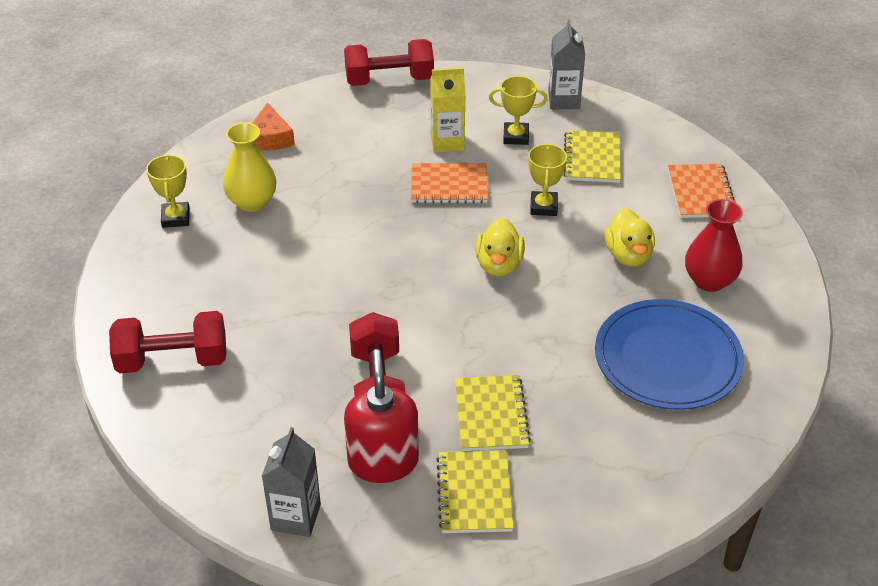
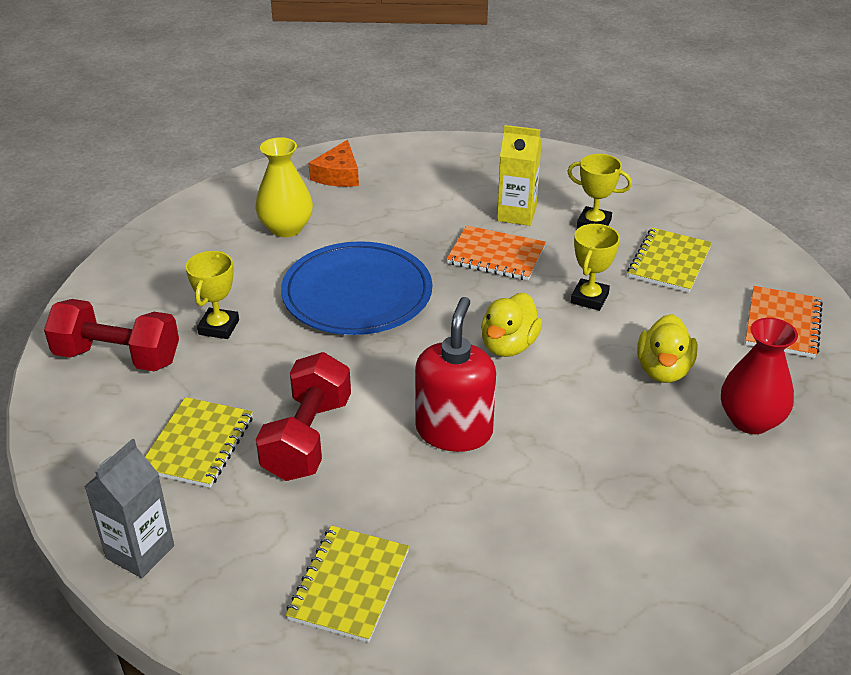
camera: 20 degrees right, 5 degrees down
yellow trophy [146,154,190,228] -> yellow trophy moved to [186,251,239,339]
red dumbbell [344,39,434,86] -> none
red soap dispenser [344,349,419,483] -> red soap dispenser moved to [415,297,496,452]
yellow notebook [455,375,531,451] -> yellow notebook moved to [145,397,253,488]
grey carton [548,20,585,109] -> none
blue plate [595,299,744,410] -> blue plate moved to [281,241,432,335]

